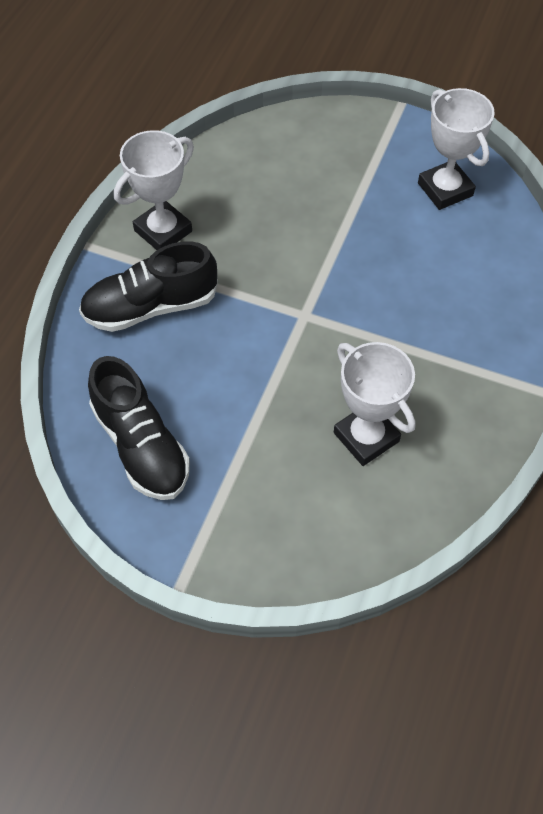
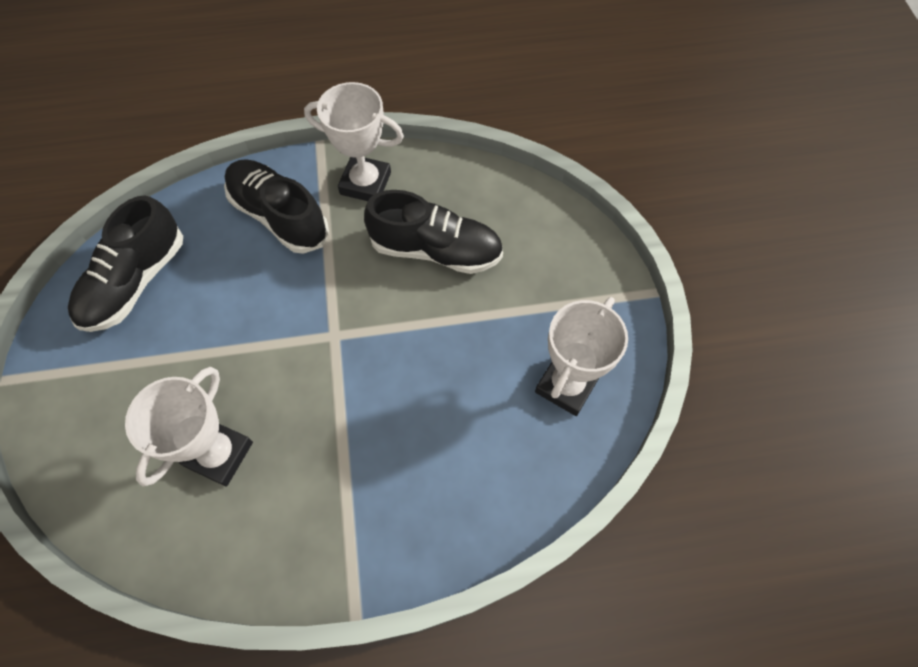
camera: 60 degrees right, 5 degrees up
none -> black shoe [364,190,503,274]

